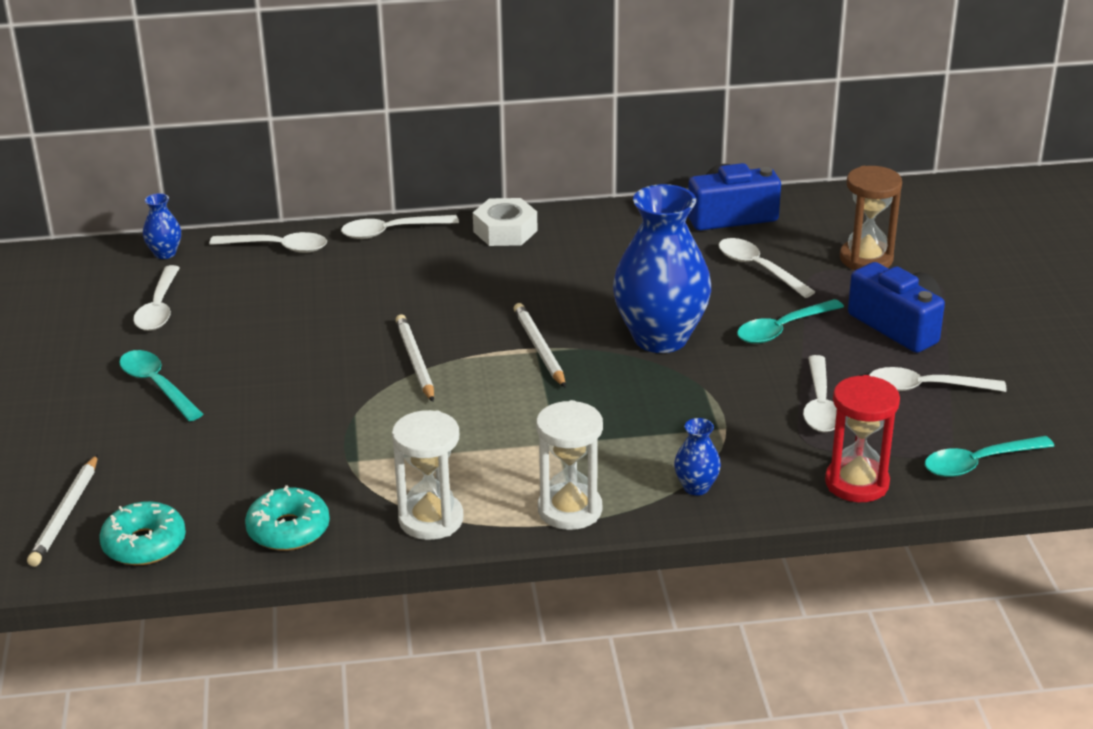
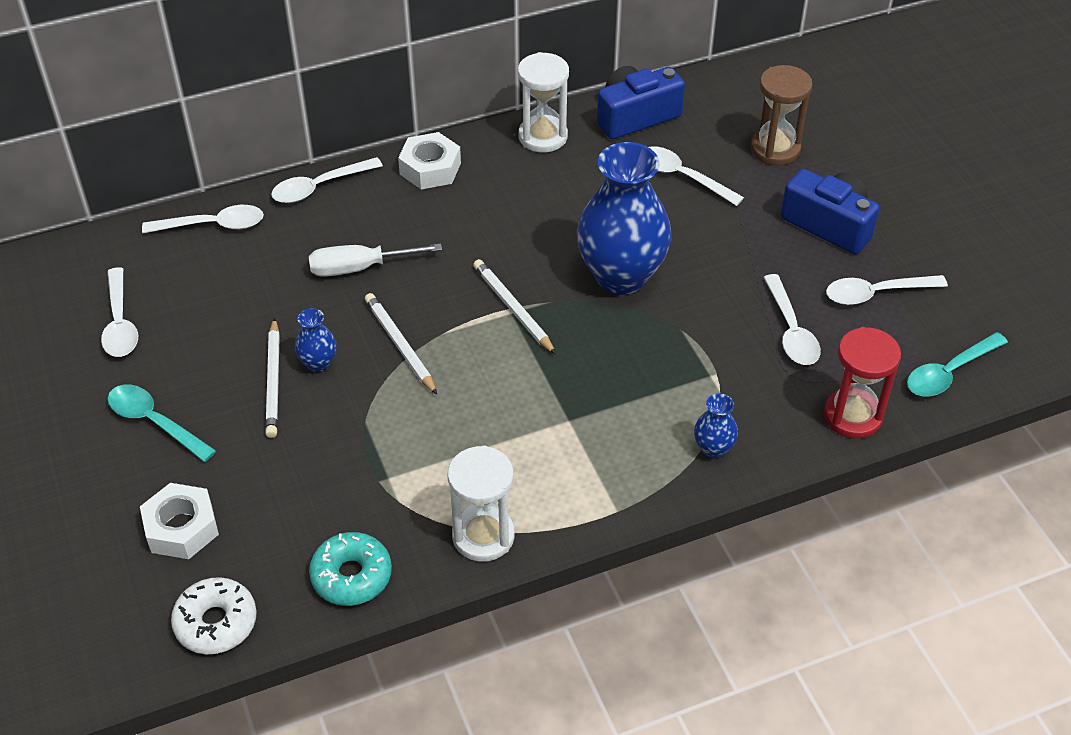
camera: 15 degrees left, 15 degrees up
white pencil [27,454,98,567] -> white pencil moved to [265,318,280,438]
turquoise donut [99,501,186,565] -> white donut [171,577,257,654]
blue vase [143,193,181,259] -> blue vase moved to [295,308,337,372]
white hourglass [536,400,603,530] -> white hourglass moved to [518,52,569,152]
turquoise spoon [737,299,844,344] -> none
none -> white nut [140,483,219,559]
none -> white screwdriver [309,244,442,277]

